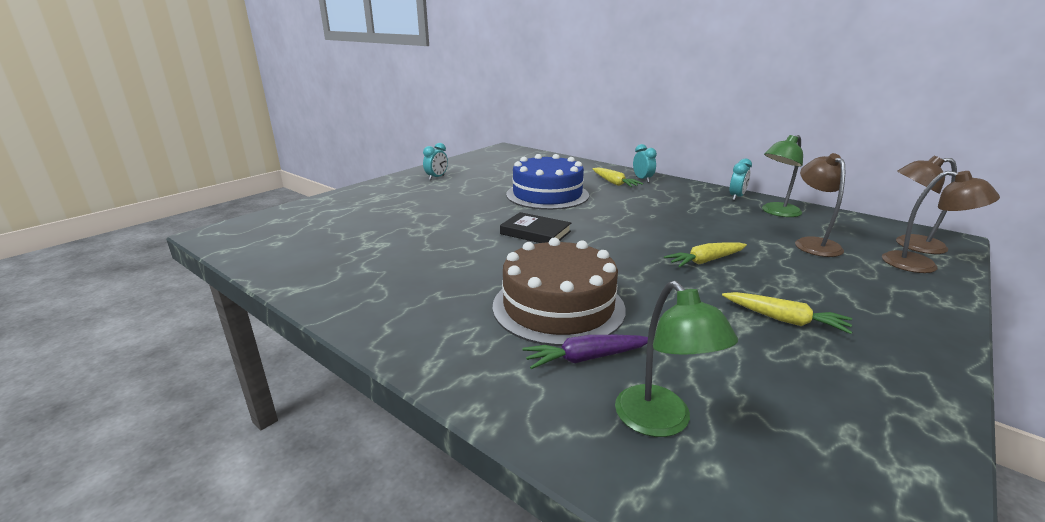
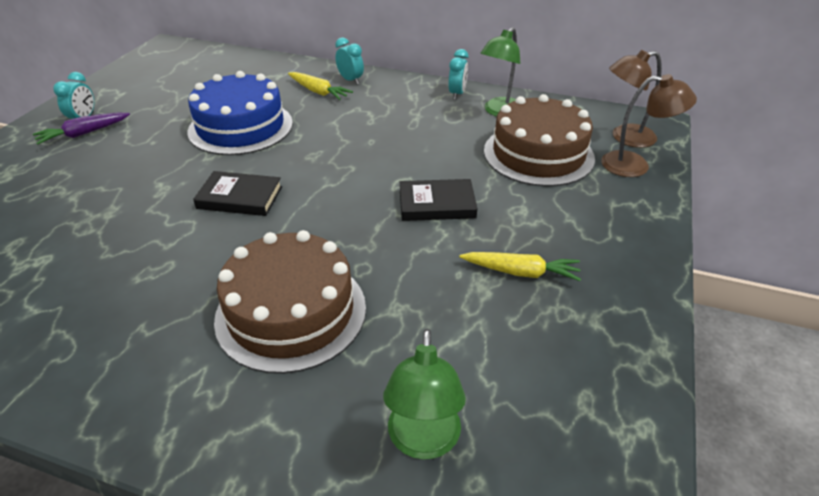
camera: 20 degrees left, 15 degrees up
purple carrot [522,335,648,369] -> purple carrot moved to [33,112,130,145]
green lamp [615,281,738,437] -> green lamp turned 45 degrees clockwise [383,329,466,460]
yellow carrot [664,242,747,268] -> black book [400,179,478,221]
brown lamp [795,153,845,257] -> brown cake [484,94,595,187]

